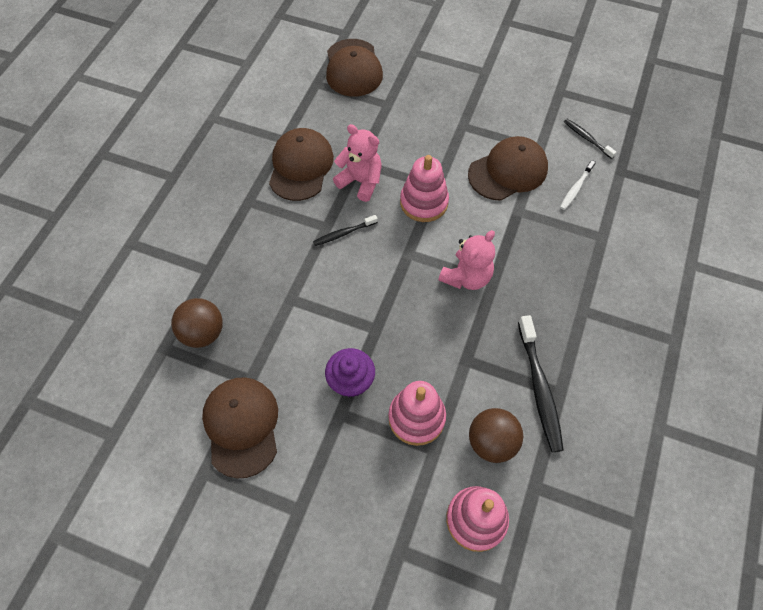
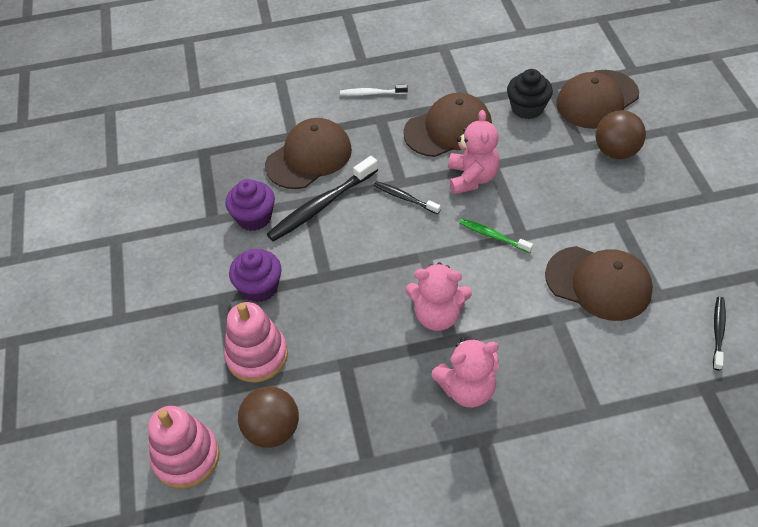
camera: 60 degrees right, 10 degrees down
brown ball [171,298,223,348] -> brown ball moved to [595,110,646,159]
brown cap [202,377,278,479] -> brown cap moved to [265,118,352,189]
pink stacking toy [400,155,449,222] -> green toothbrush [459,219,533,253]
black toothbrush [518,315,564,452] -> black toothbrush moved to [267,156,378,242]
white toothbrush [560,160,596,210] -> white toothbrush moved to [340,85,408,96]
none -> purple cupcake [226,179,275,231]
none -> pink teddy bear [431,337,499,408]
none -> black cupcake [507,69,553,119]

